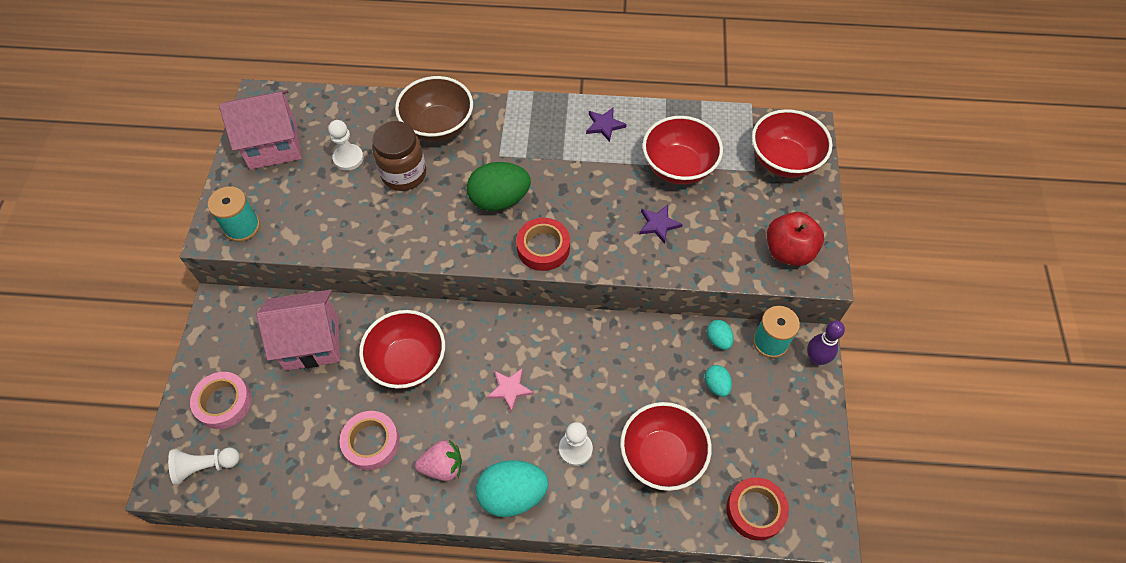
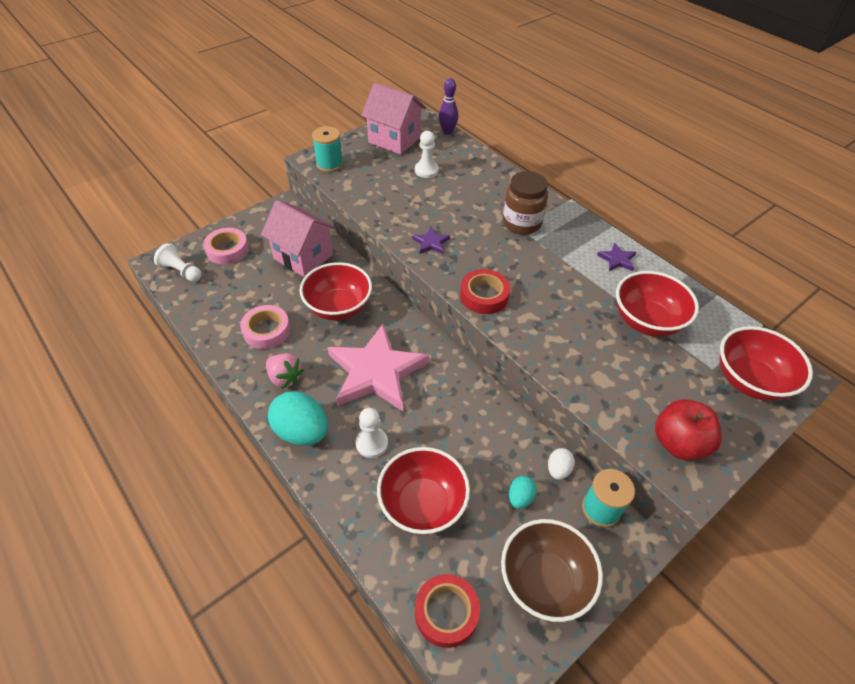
camera: 45 degrees right, 10 degrees down
brown jar [372,121,426,191] -> brown jar moved to [503,171,548,235]
brown bowl [395,76,473,142] -> brown bowl moved to [501,519,603,622]
green egg [467,162,531,211] -> none
pink star [487,369,533,412] -> pink star [327,324,429,411], size x2.48
purple star [639,204,683,244] -> purple star moved to [412,227,450,254]
turquoise egg [707,320,734,350] -> white egg [548,448,575,480]
purple bowling pin [807,321,845,366] -> purple bowling pin moved to [439,78,458,135]

